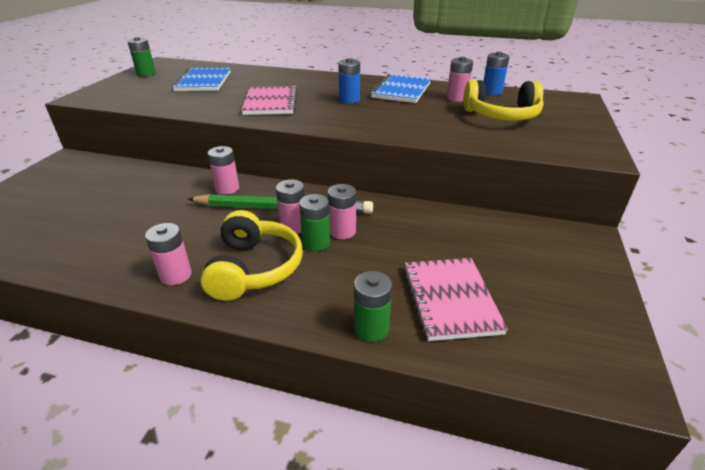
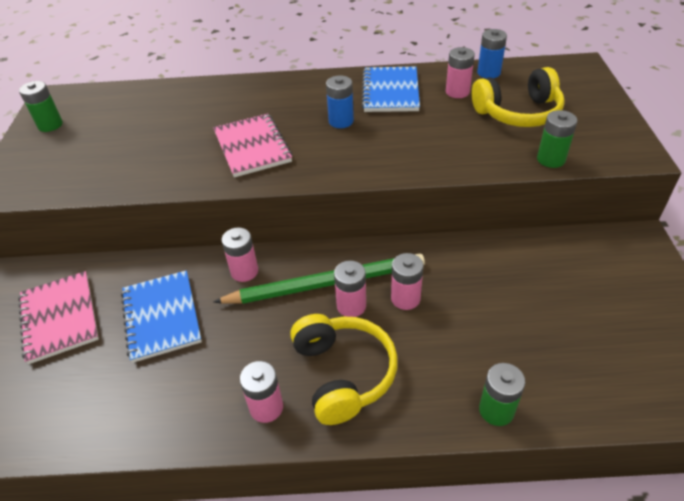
camera: 15 degrees left, 10 degrees up
blue notebook [172,68,230,91] -> blue notebook moved to [121,270,202,363]
green battery [299,194,331,251] -> green battery moved to [537,110,578,168]
pink notebook [404,258,508,341] -> pink notebook moved to [18,271,99,364]

